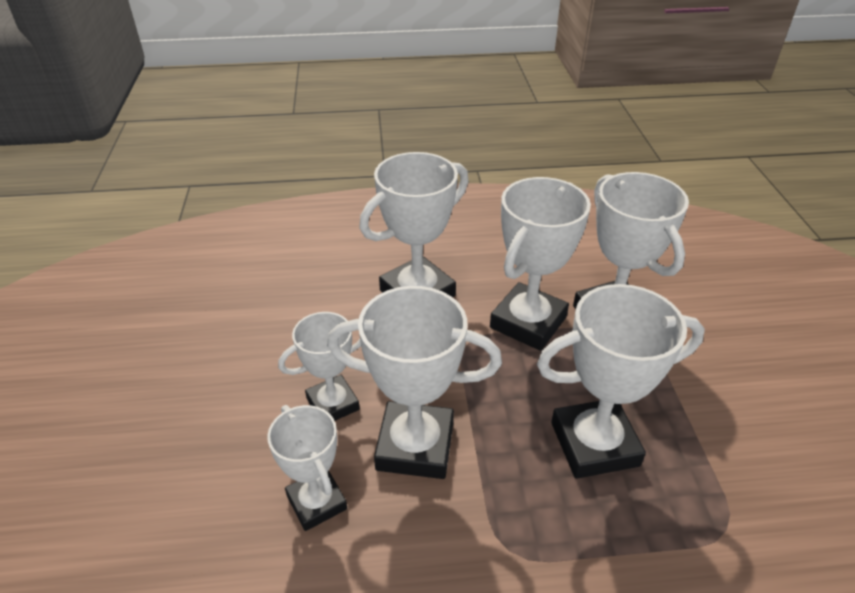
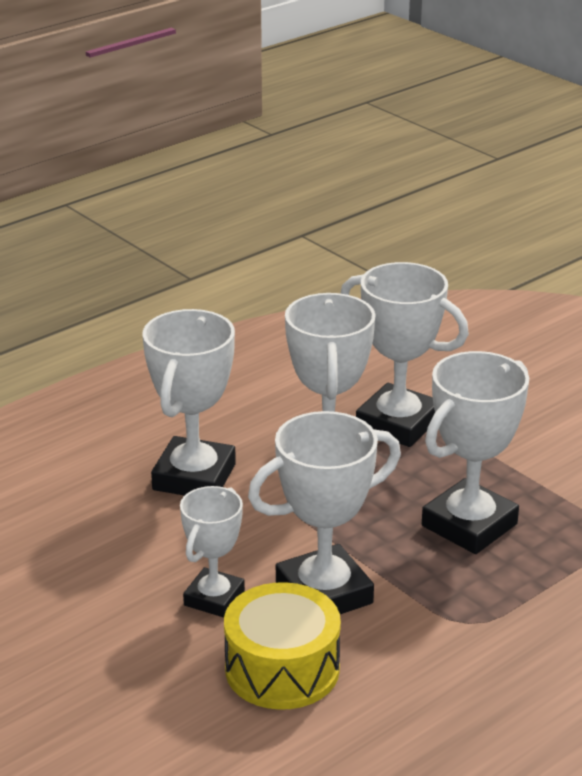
camera: 35 degrees left, 10 degrees down
white trophy [267,405,347,531] -> yellow drum [224,582,341,710]

